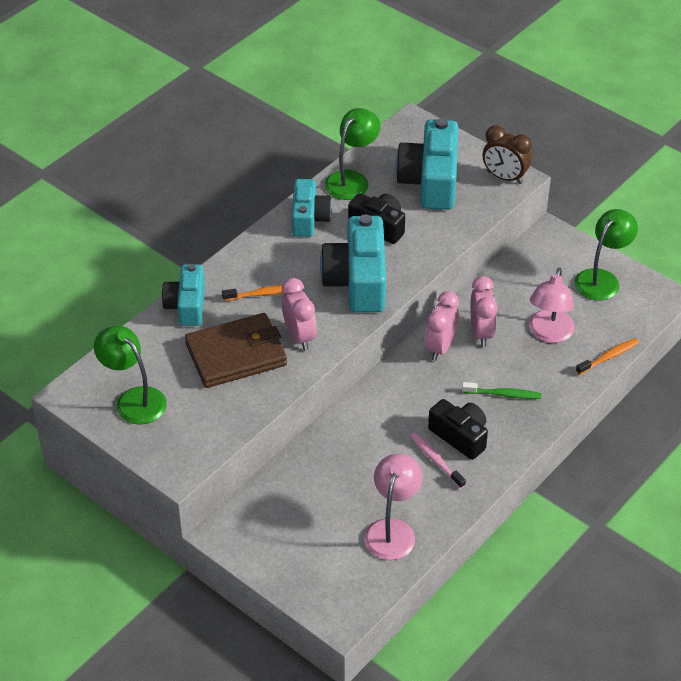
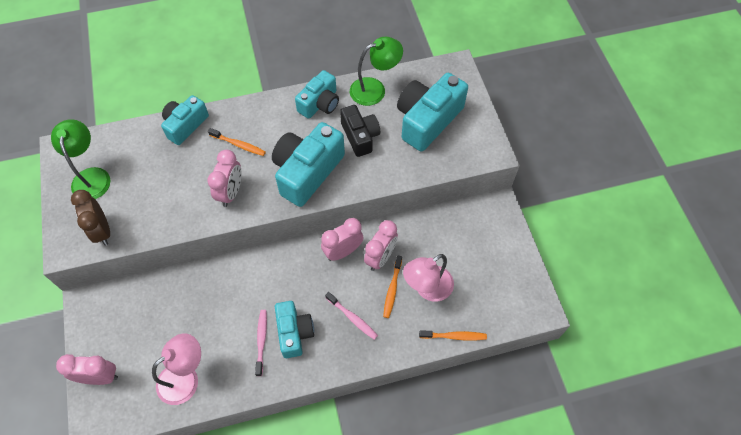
camera: 35 degrees right, 15 degrees up
brown wallet [185,313,287,388] -> none
black camera [428,399,488,460] -> turquoise camera [275,301,314,358]
green toothbrush [462,382,541,399] -> pink toothbrush [325,292,378,340]
brown clock [483,125,532,184] -> brown clock moved to [71,190,110,246]
green lamp [575,209,638,300] -> none
none -> pink clock [56,354,118,385]
none -> orange toothbrush [383,256,402,318]

